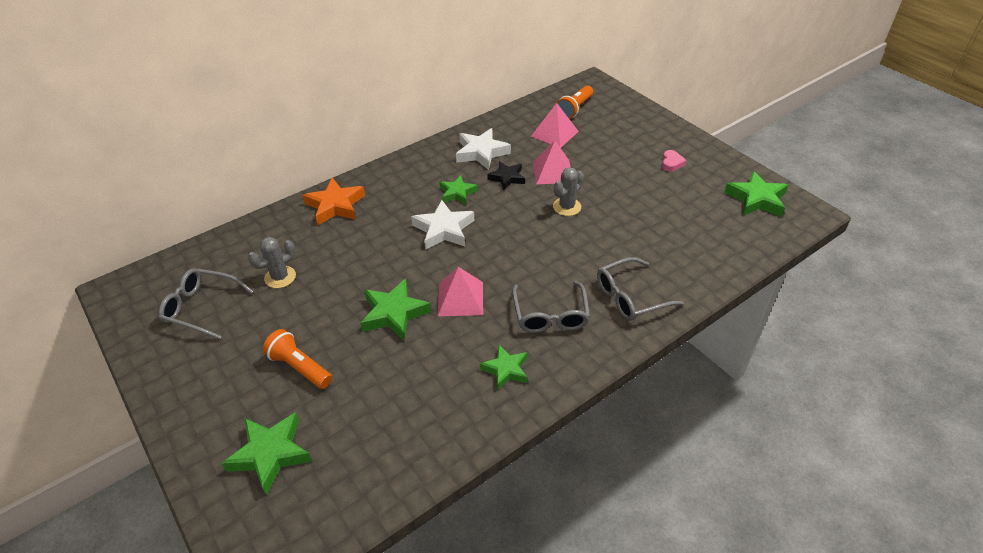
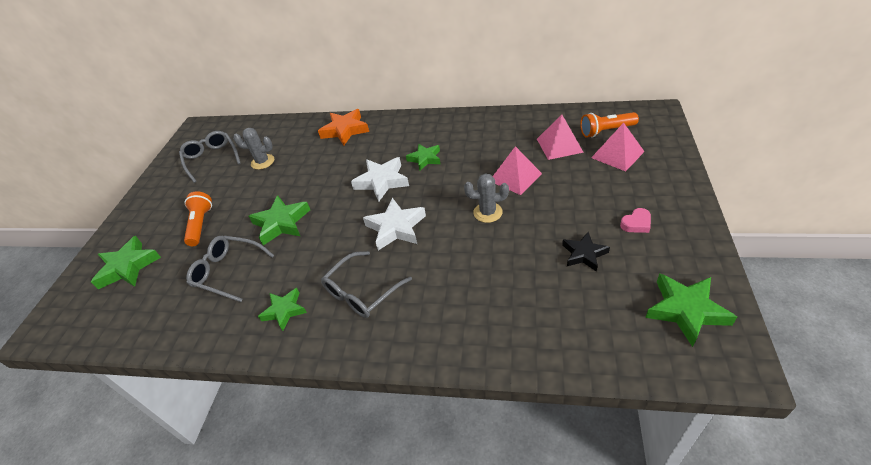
camera: 50 degrees right, 0 degrees up
pink pyramid [438,267,483,316] -> pink pyramid moved to [591,123,645,172]
white star [456,128,511,170] -> white star moved to [363,198,426,250]
black star [487,161,525,190] -> black star moved to [562,232,610,272]
grey glasses [597,257,684,321] -> grey glasses moved to [186,236,275,302]

